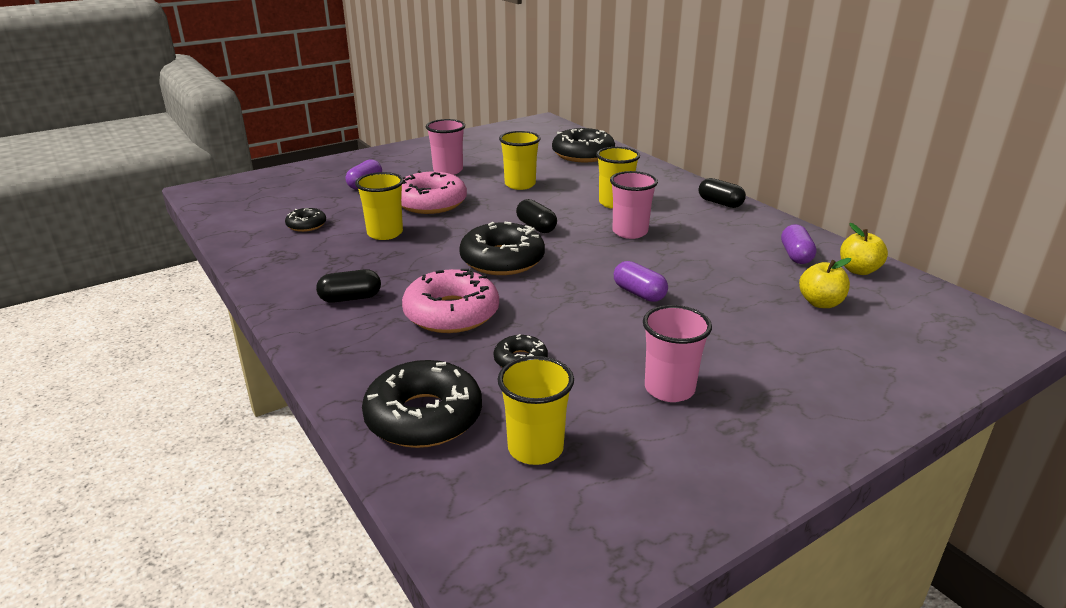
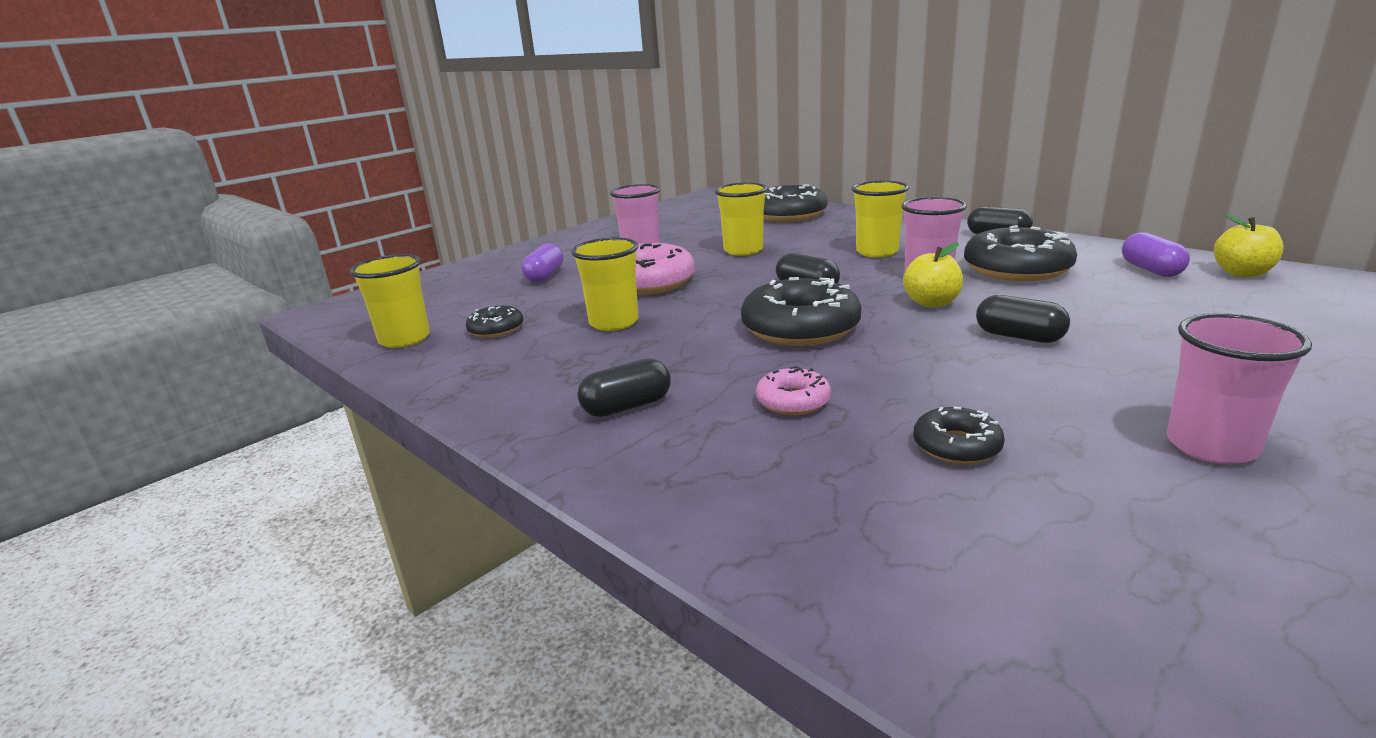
camera: 10 degrees left, 5 degrees down
black donut [362,360,482,448] -> black donut moved to [964,225,1077,281]
pink donut [402,269,499,333] -> pink donut [756,366,831,415], size x0.51
yellow cup [498,356,574,465] -> yellow cup moved to [350,254,430,348]
purple capsule [614,261,668,302] -> black capsule [976,295,1070,343]
yellow apple [799,258,851,308] -> yellow apple moved to [903,242,963,308]

